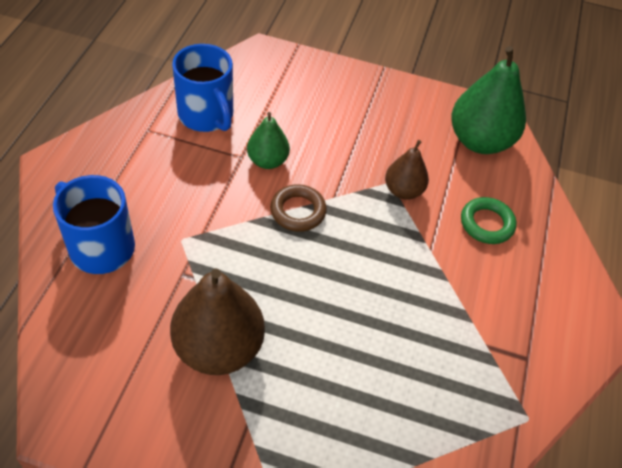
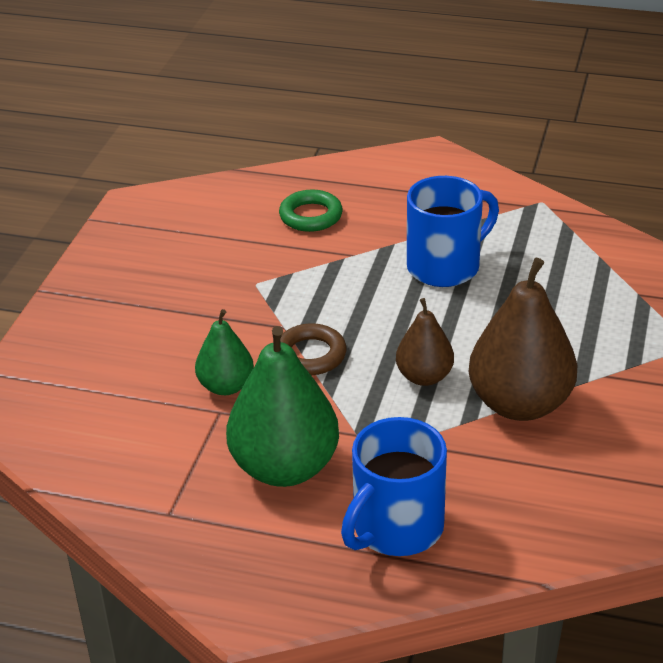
camera: 85 degrees left, 15 degrees down
blue mug [172,44,233,132] -> blue mug moved to [407,176,499,287]
brown pear [385,140,429,200] -> brown pear moved to [396,298,454,386]
green pear [451,46,526,154] -> green pear moved to [226,326,339,487]

